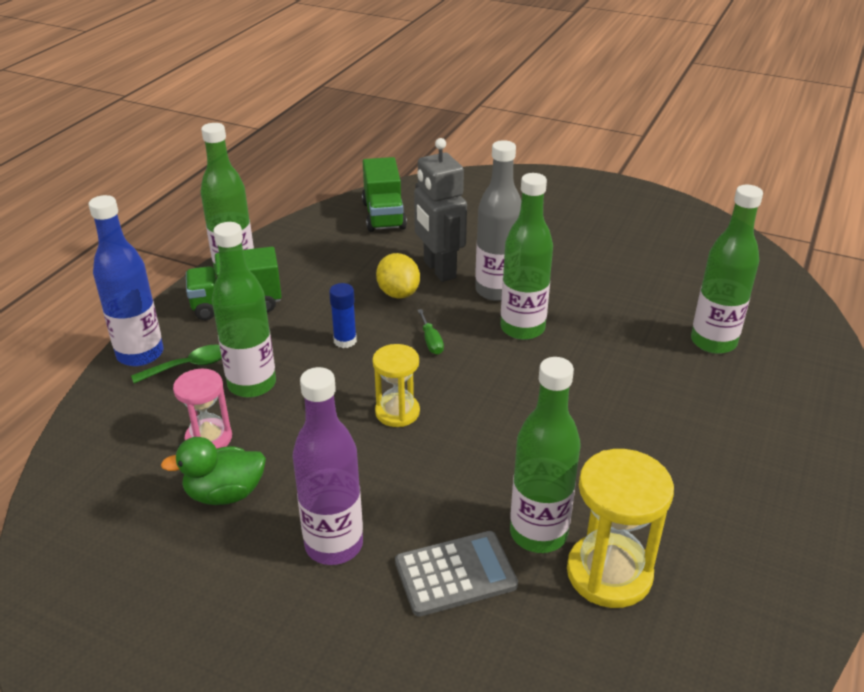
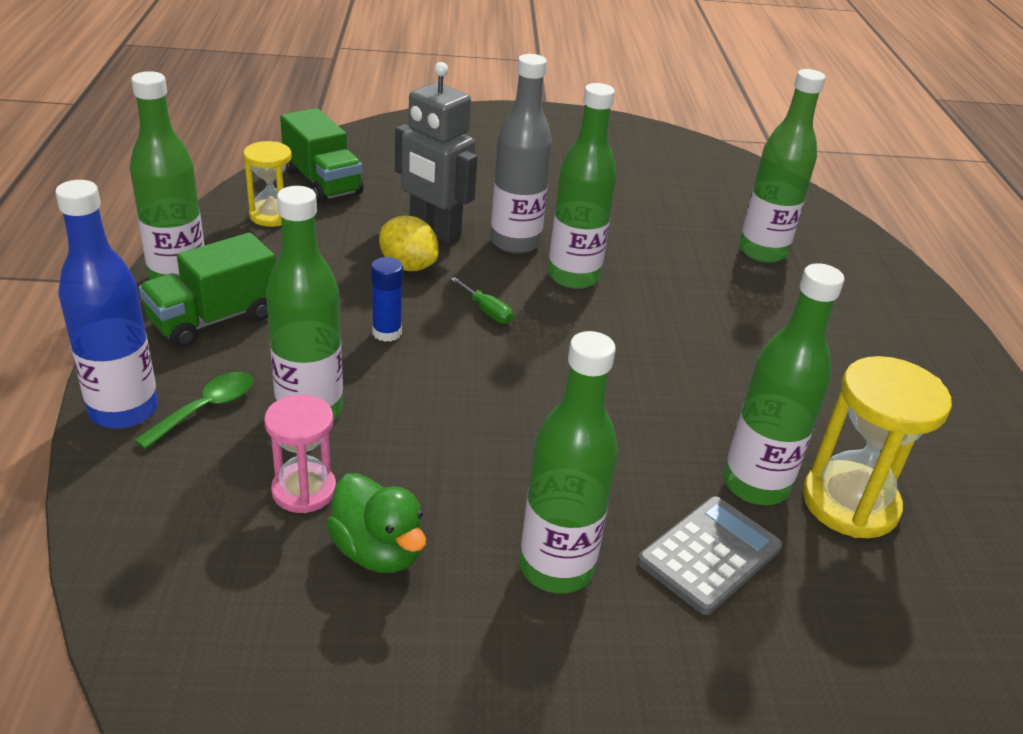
camera: 30 degrees left, 0 degrees up
green duck [161,437,266,505] -> green duck turned 90 degrees counterclockwise [326,473,426,573]
purple bottle [293,367,363,565] -> green bottle [520,331,618,594]
yellow hourglass [372,344,420,427] -> yellow hourglass moved to [243,141,292,227]

